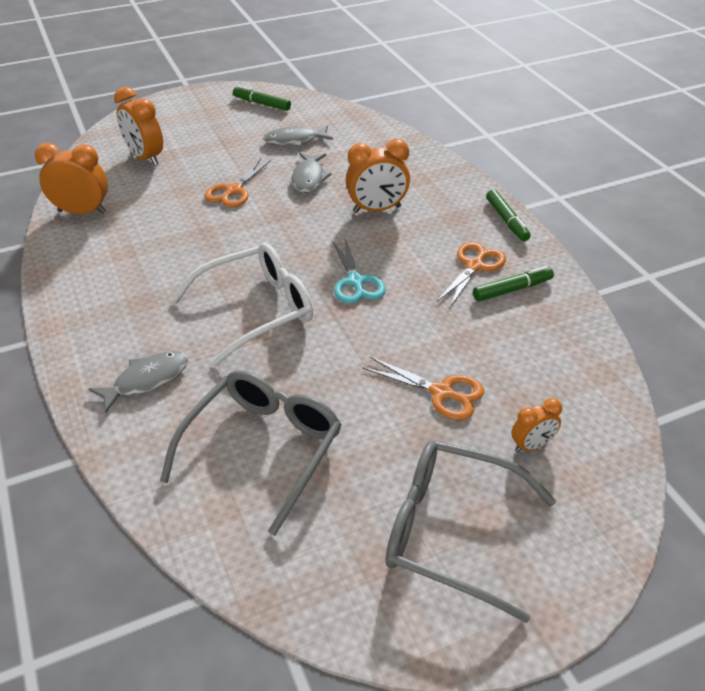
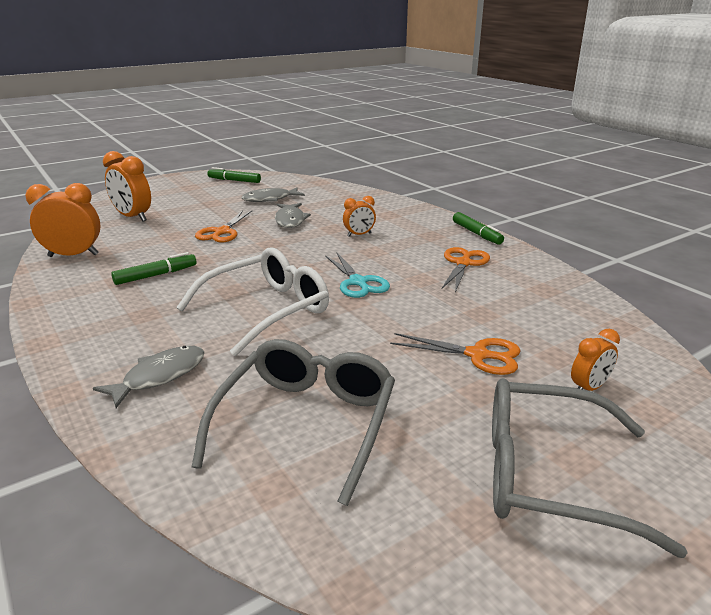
camera: 10 degrees left, 15 degrees down
orange clock [346,139,410,213] -> orange clock [343,196,376,236], size x0.57
green marker [473,266,554,301] -> green marker moved to [111,252,197,285]

